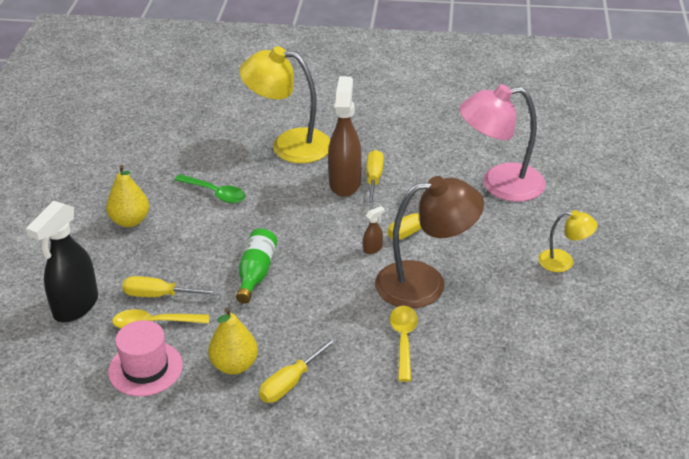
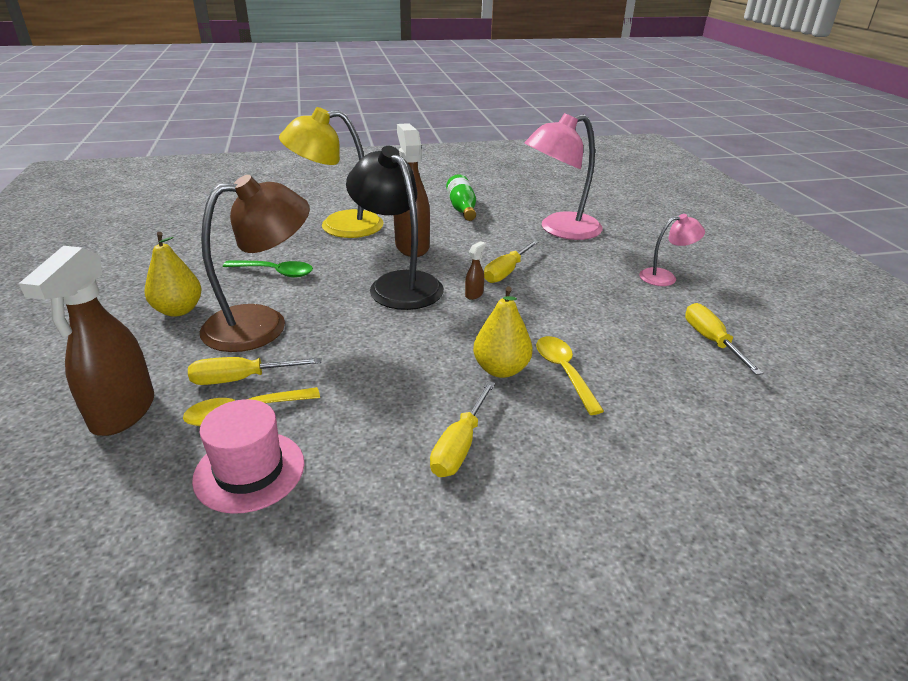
camera: 20 degrees left, 5 degrees down
black spray bottle [26,201,98,322] -> brown spray bottle [19,246,154,436]
yellow pear [208,308,258,375] -> yellow pear moved to [473,286,533,378]
green bottle [236,229,277,304] -> green bottle moved to [446,174,476,221]
yellow screwdriver [366,150,384,206] -> yellow screwdriver moved to [685,303,763,375]
brown lamp [375,176,484,308] -> brown lamp moved to [200,175,310,352]
yellow lamp [538,210,598,272] -> pink lamp [639,214,705,286]
none -> black lamp [346,146,444,310]

